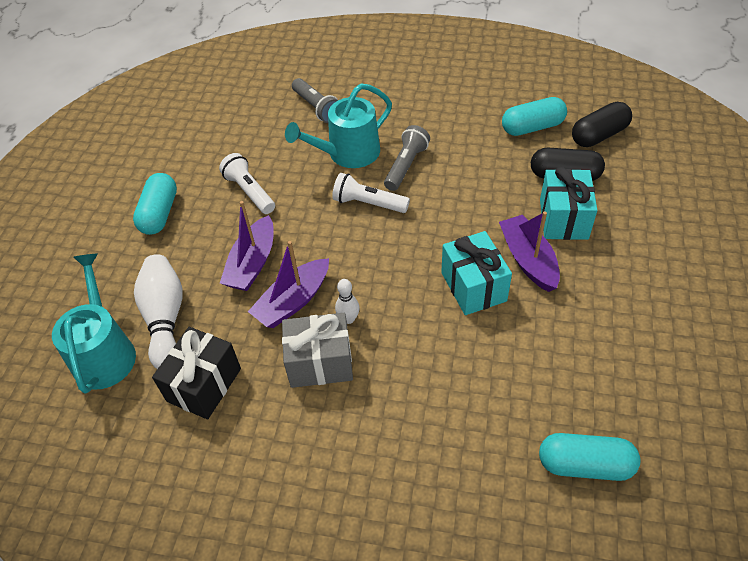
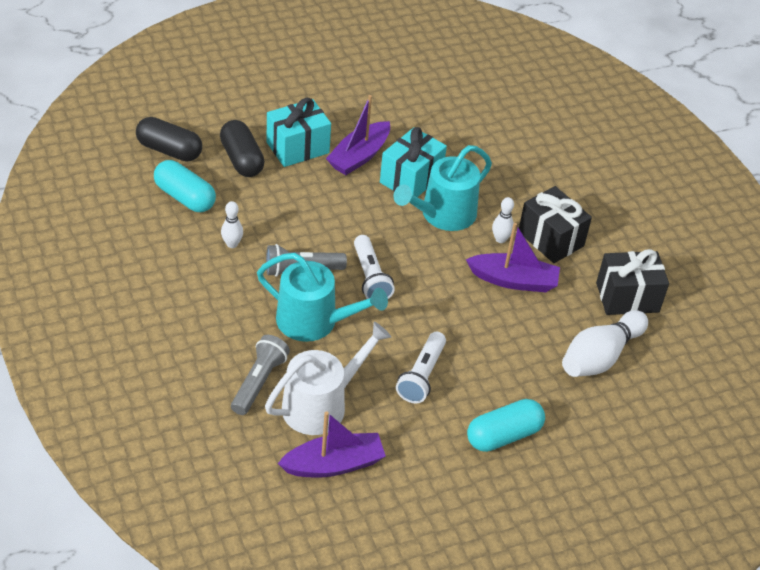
camera: 130 degrees left, 5 degrees down
turquoise watering can [52,253,136,393] -> turquoise watering can moved to [394,145,492,231]
purple boat [220,201,274,291] -> purple boat moved to [278,411,386,478]
grey gift [282,313,353,388] -> black gift [519,186,592,263]
turquoise capsule [539,433,640,481] -> none
none -> white bowling pin [221,201,243,248]
none -> white watering can [265,322,391,435]

